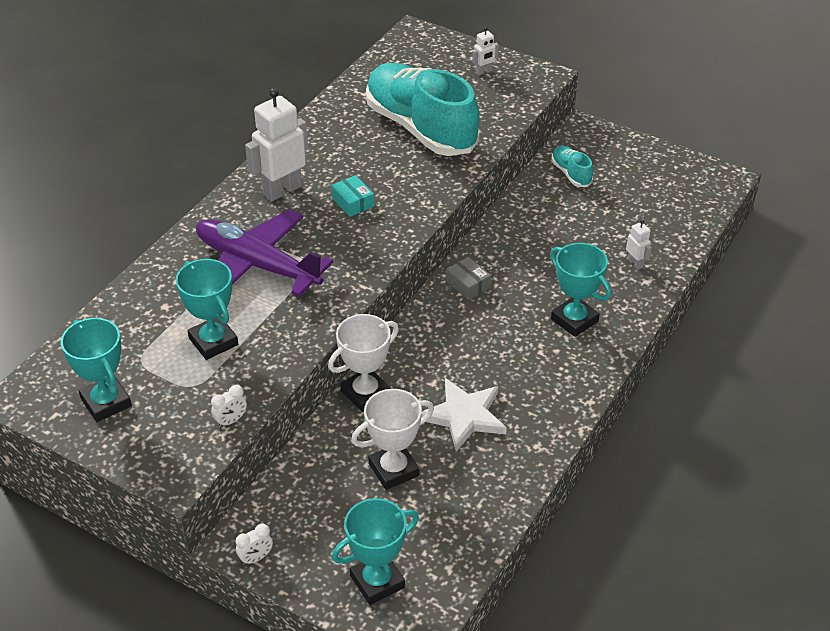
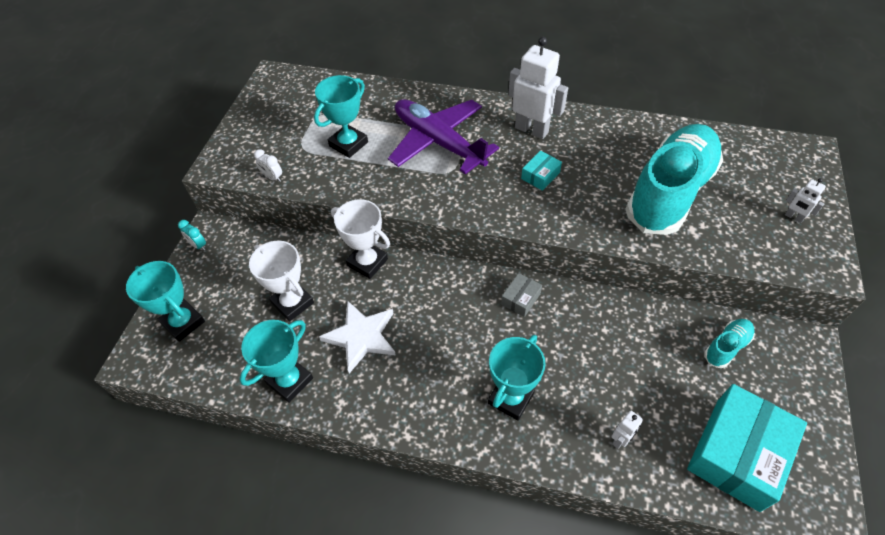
camera: 75 degrees right, 10 degrees up
turquoise trophy [61,318,132,422] -> turquoise trophy moved to [240,320,313,403]
purple plane [196,209,333,296] -> purple plane turned 60 degrees counterclockwise [388,99,499,174]
white clock [236,523,273,565] -> turquoise clock [178,220,206,250]
none -> turquoise box [687,384,807,512]

